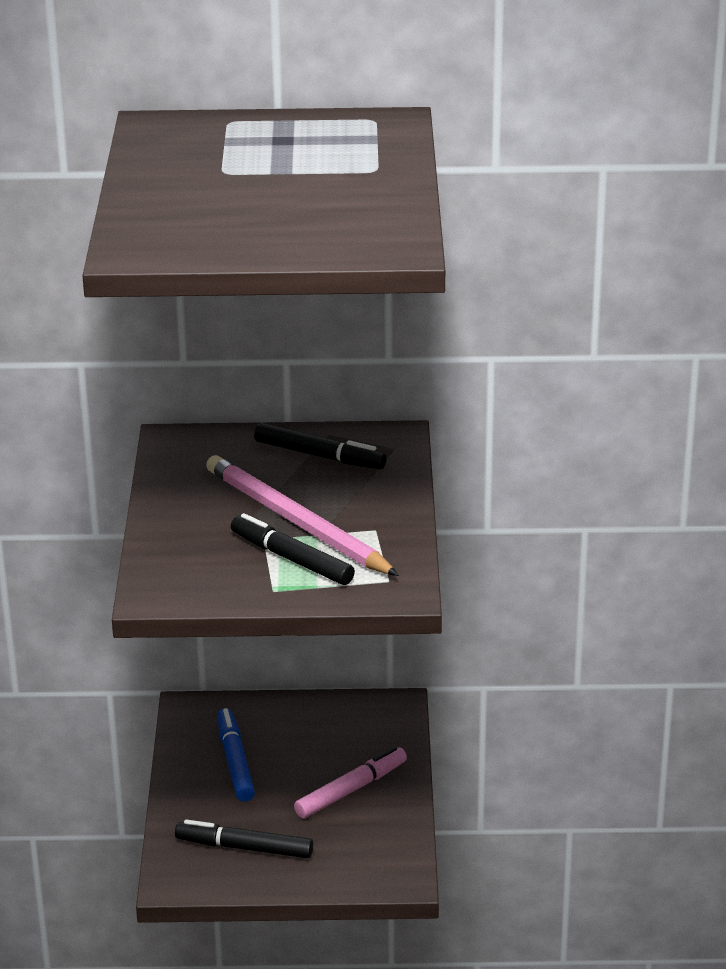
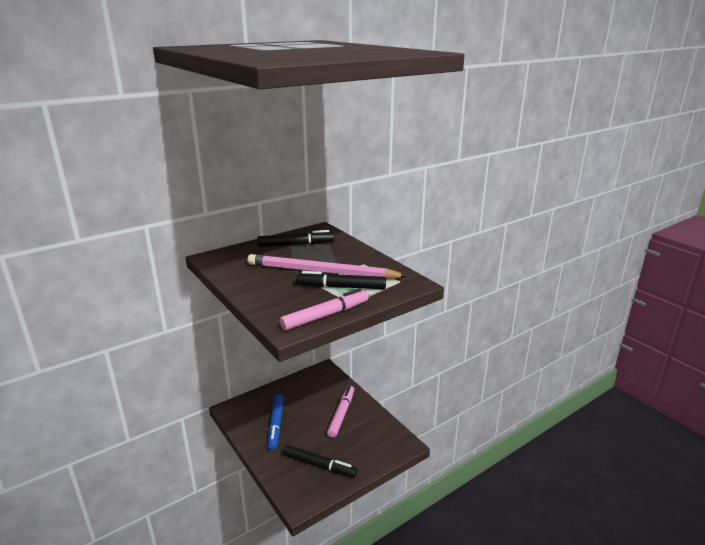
camera: 35 degrees left, 5 degrees down
black marker [175,819,313,858] -> black marker turned 135 degrees counterclockwise [283,445,357,478]
blue marker [217,708,255,802] -> blue marker turned 135 degrees counterclockwise [268,394,284,450]
none -> pink marker [280,288,369,330]

